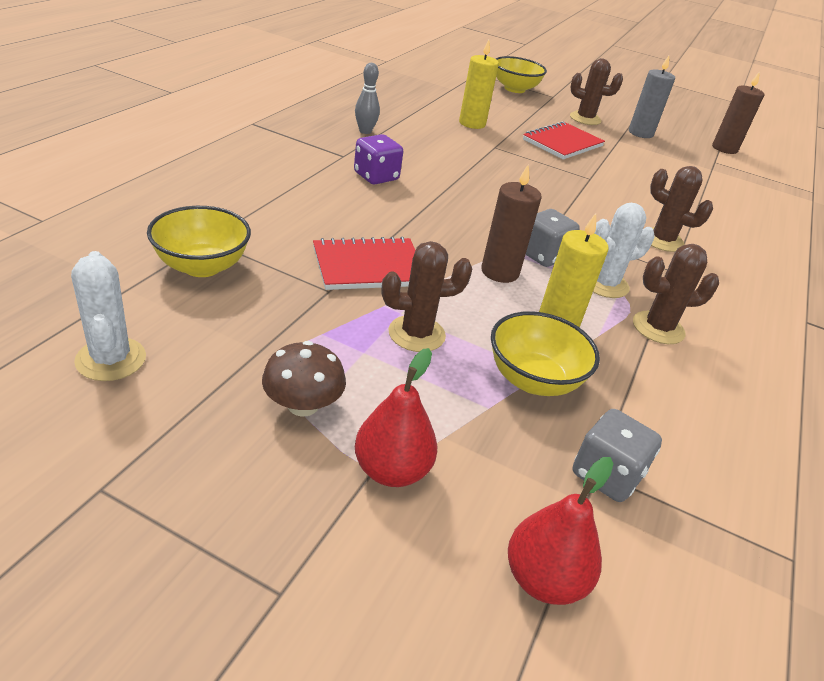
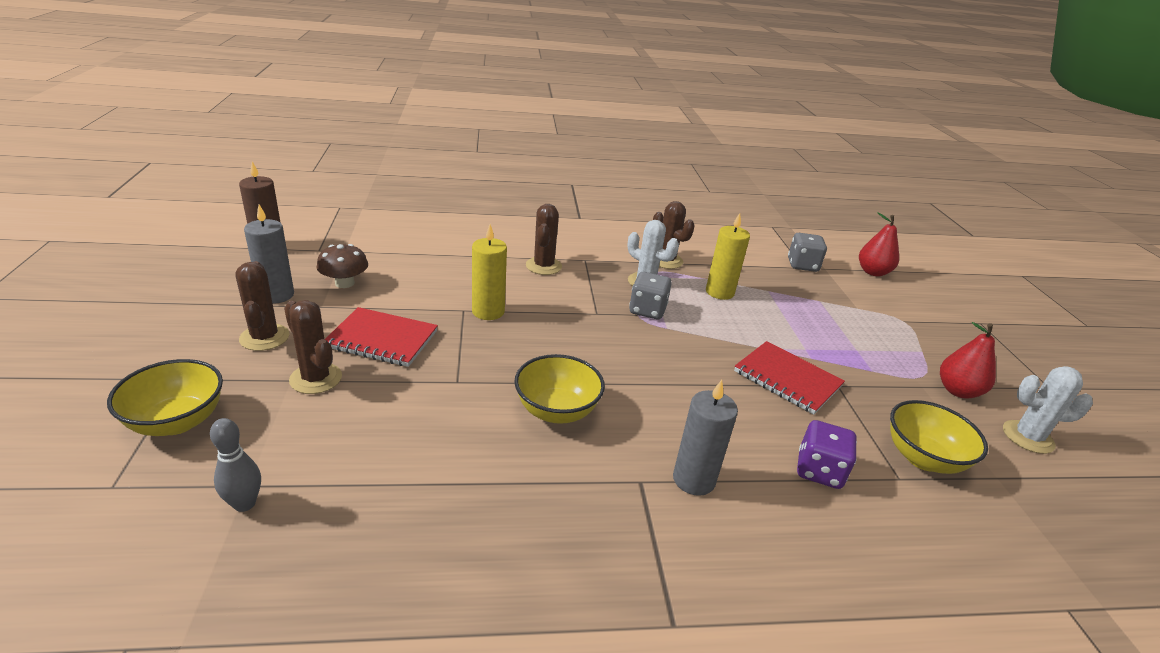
camera: 120 degrees left, 5 degrees down
white cactus [71,251,146,381] -> white cactus turned 60 degrees clockwise [1003,366,1093,454]
brown mushroom [262,341,346,417] -> brown mushroom moved to [316,244,368,288]
purple dice [354,134,403,184] -> purple dice moved to [797,420,857,489]
grey bowling pin [355,63,380,134] -> grey bowling pin moved to [210,418,261,512]
red pear [355,348,437,487] -> red pear moved to [940,322,996,398]
brown cactus [382,241,472,352] -> brown cactus moved to [284,300,342,394]
yellow candle [459,40,499,129] -> yellow candle moved to [472,224,507,320]
brown candle [481,165,542,283] -> none
yellow bowl [491,311,600,396] -> yellow bowl moved to [514,354,605,424]
none -> grey candle [673,380,738,496]

